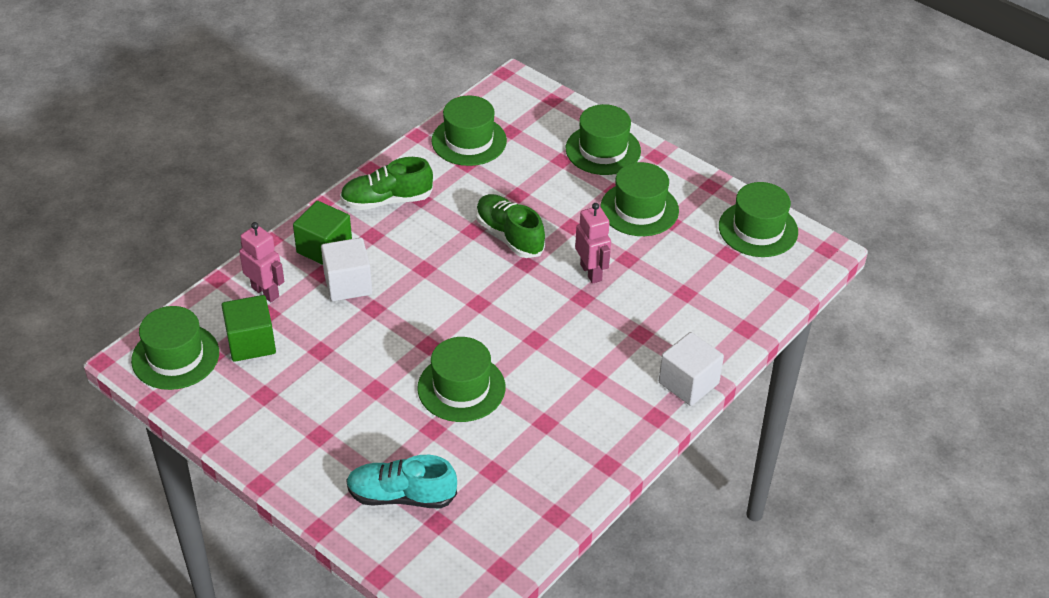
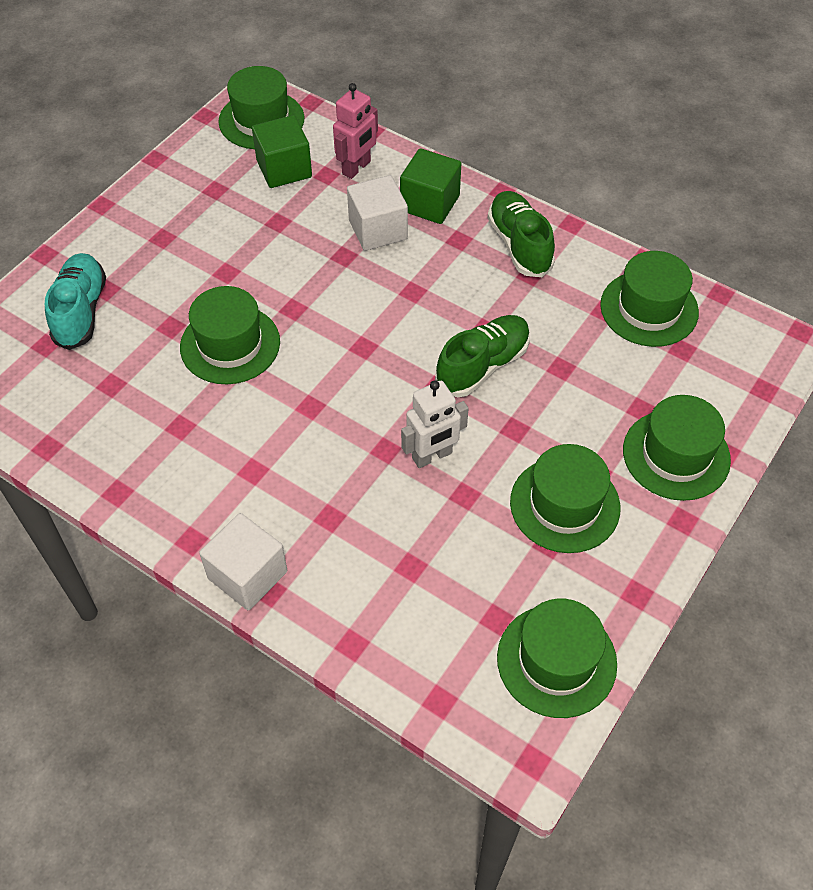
camera: 85 degrees right, 10 degrees up
pink robot [575,203,611,284] -> white robot [401,380,469,468]

